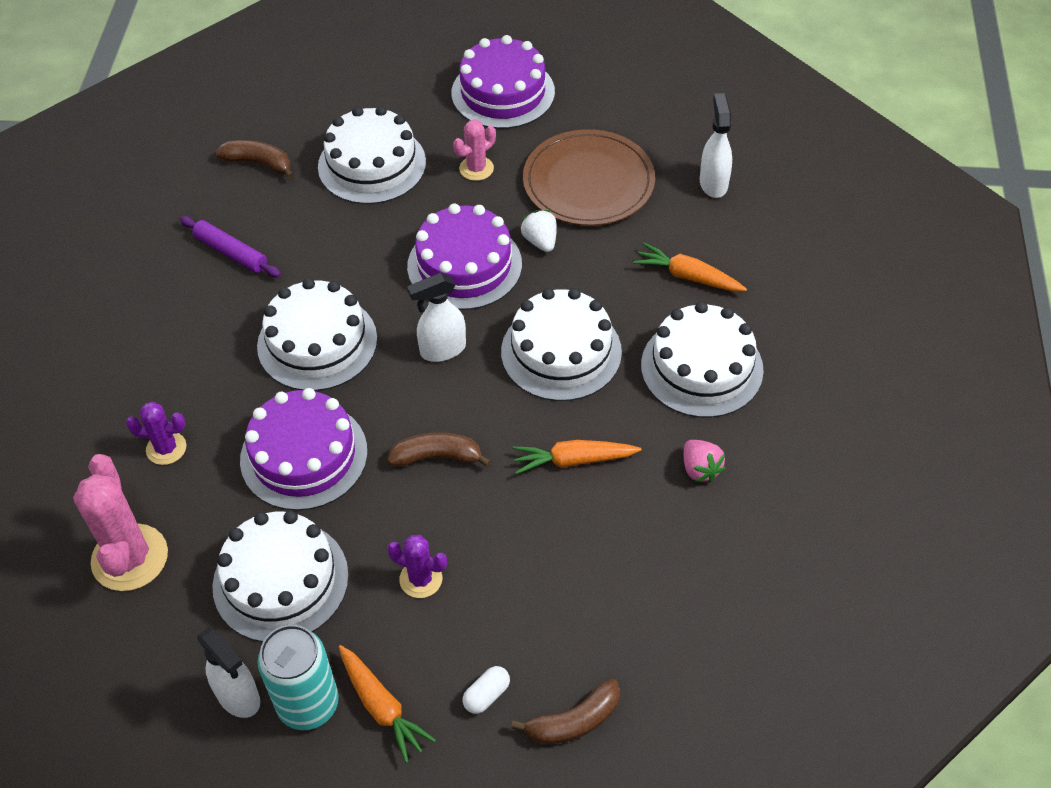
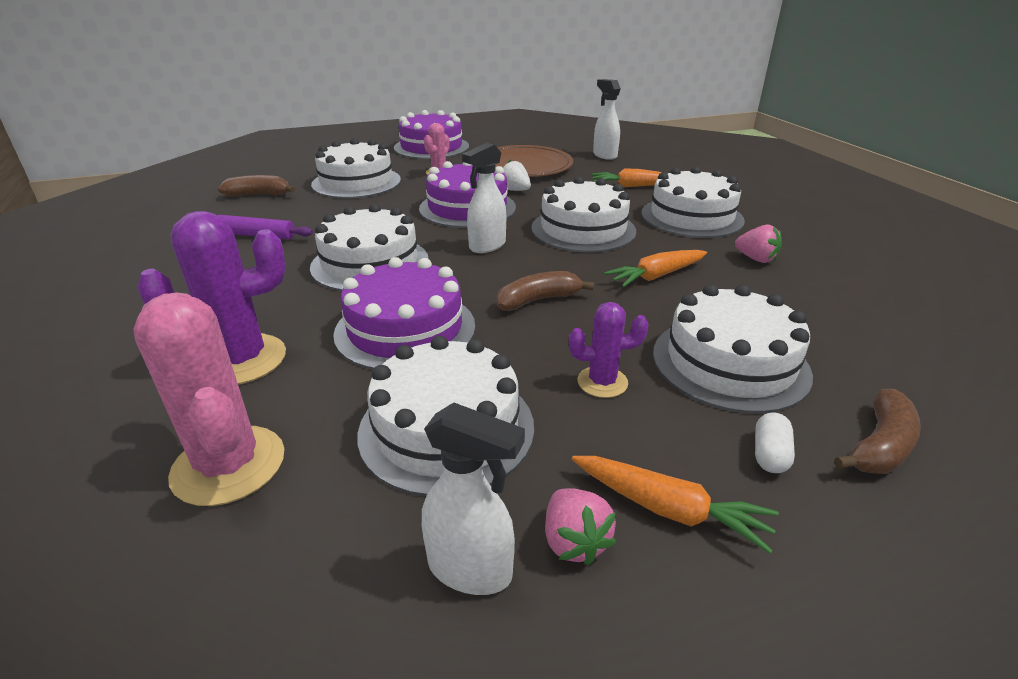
camera: 25 degrees left, 20 degrees down
purple cactus [126,402,186,465] -> purple cactus [137,211,286,385], size x1.79
turquoise can [258,625,339,730] -> pink strawberry [545,488,616,566]
none -> white cake [653,284,813,413]

